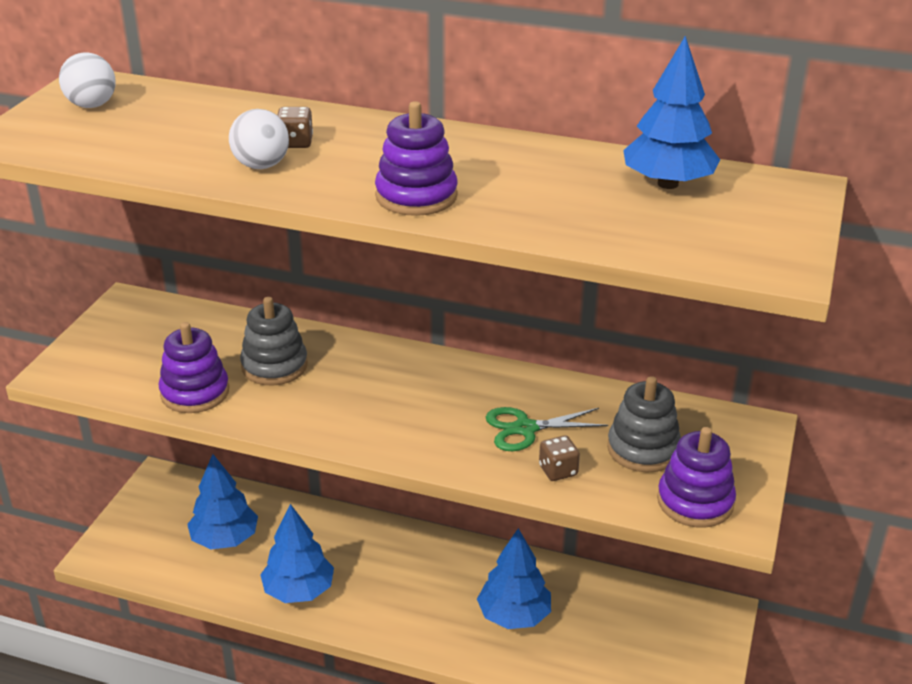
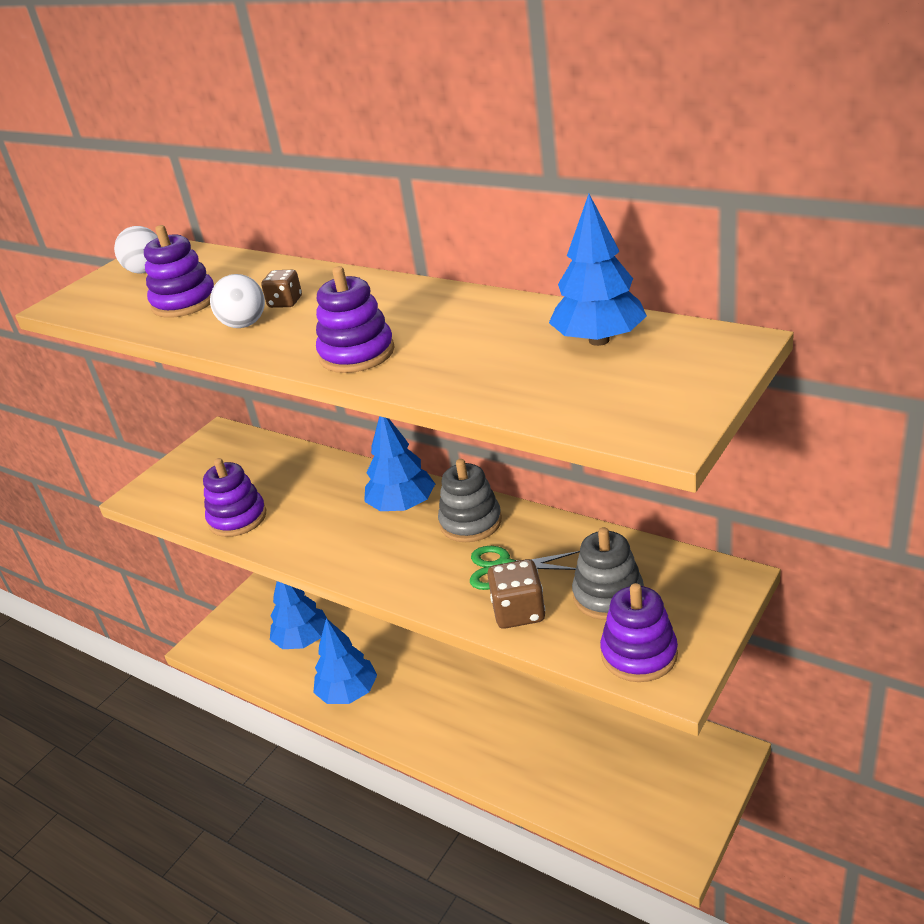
camera: 20 degrees right, 0 degrees up
grey stacking toy [240,297,308,385] -> grey stacking toy moved to [438,459,502,542]
blue tree [477,528,551,629] -> blue tree moved to [364,416,435,511]
brown dice [539,436,580,481] -> brown dice [487,559,545,629], size x1.59
none -> purple stacking toy [144,225,214,318]

